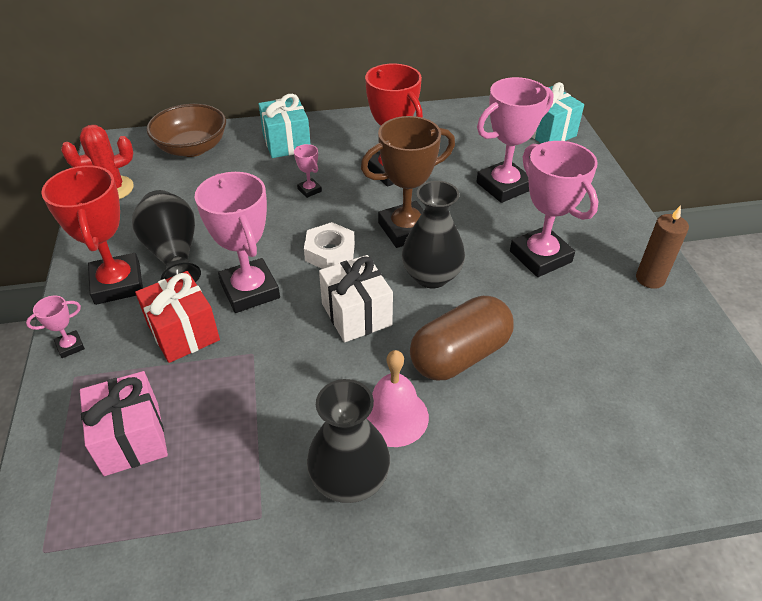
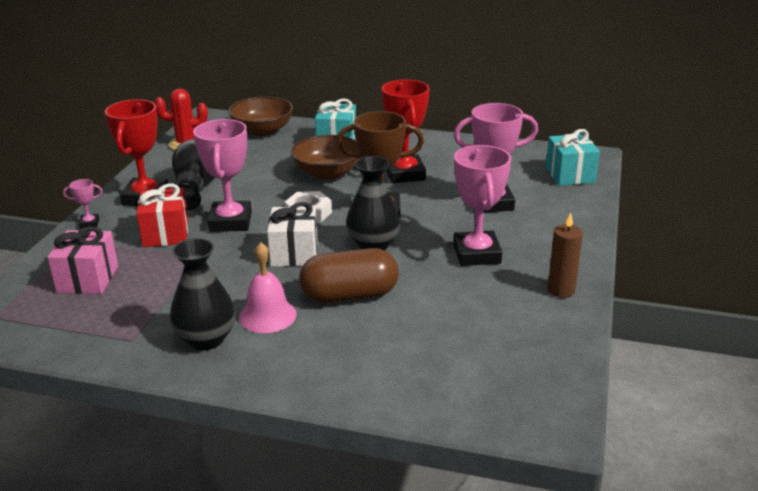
camera: 25 degrees right, 15 degrees down
pink trophy [294,144,322,198] -> brown bowl [291,135,359,180]

